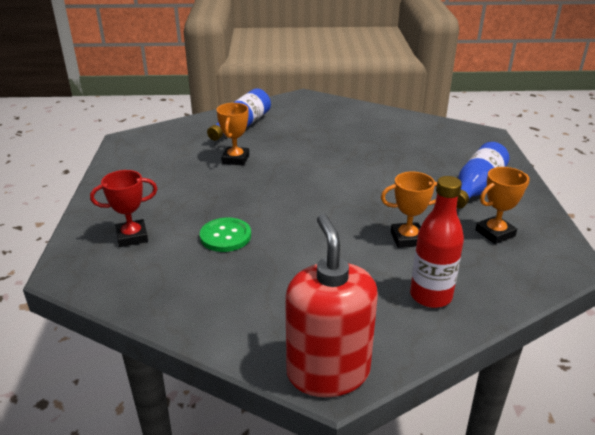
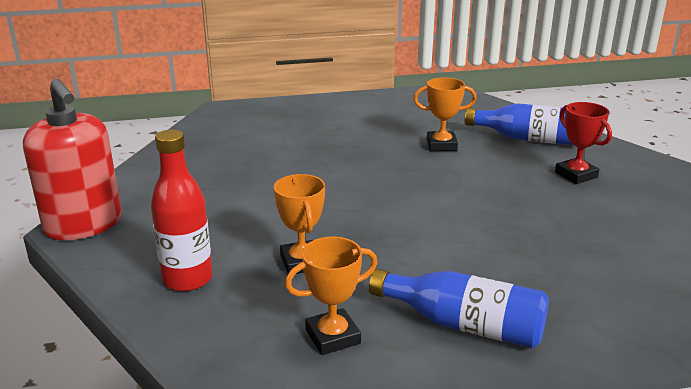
camera: 80 degrees right, 5 degrees down
red trophy [90,170,157,247] -> red trophy moved to [555,102,612,184]
green button [200,218,251,252] -> none
red soap dispenser [285,214,378,397] -> red soap dispenser turned 75 degrees clockwise [23,79,121,240]
orange trophy [476,167,530,244] -> orange trophy turned 75 degrees counterclockwise [285,236,378,355]

